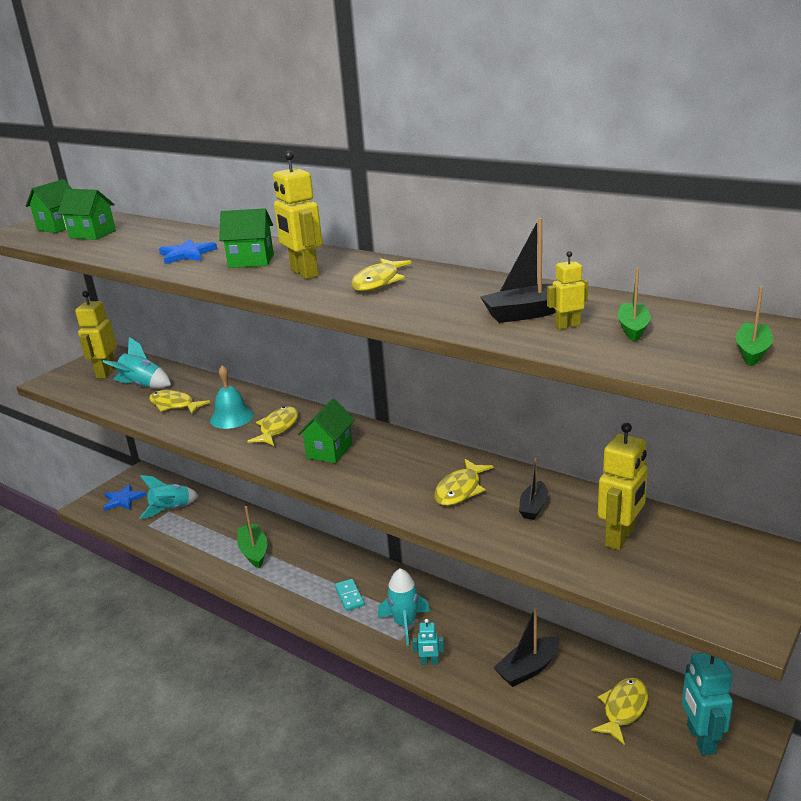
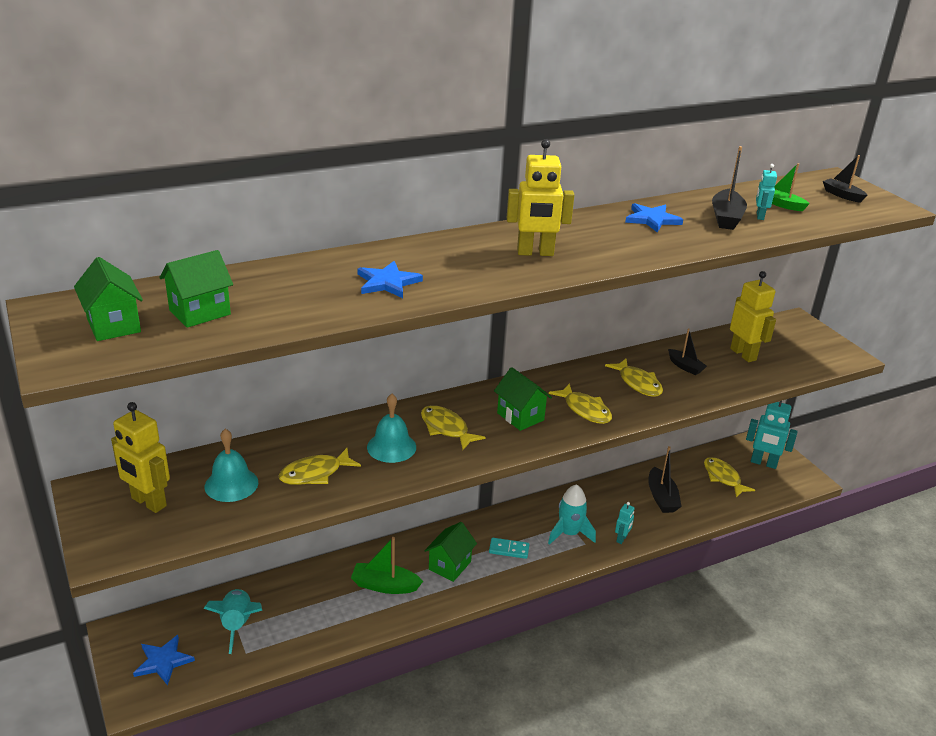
camera: 65 degrees left, 5 degrees up
turquoise rocket [103,337,171,388] -> turquoise bell [205,429,258,502]
green house [219,208,274,268] -> green house moved to [425,522,477,582]
yellow fish [351,259,411,291] -> yellow fish moved to [549,383,612,424]
yellow robot [547,251,588,330] -> turquoise robot [756,164,777,220]
green boat [736,286,773,366] -> black boat [823,155,867,203]
none -> blue star [625,203,683,233]

